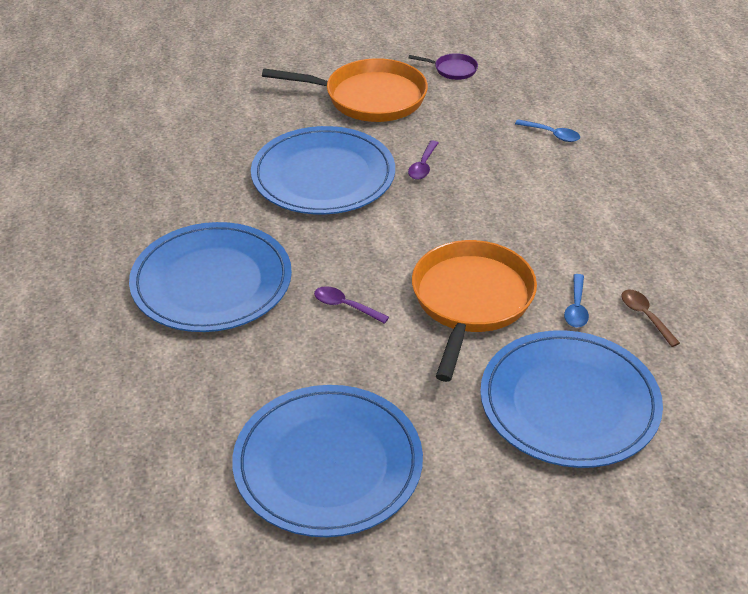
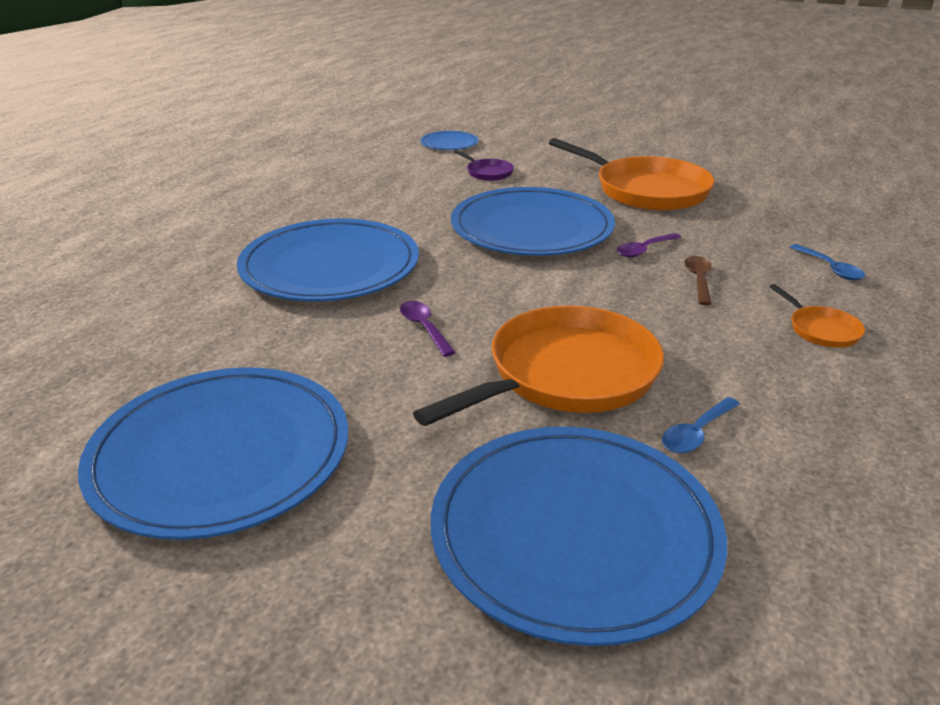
camera: 35 degrees right, 10 degrees down
purple pan [409,53,478,80] -> purple pan moved to [454,149,514,181]
brown spoon [622,289,680,347] -> brown spoon moved to [684,256,712,305]
none -> blue plate [420,131,478,150]
none -> orange pan [769,284,865,348]

